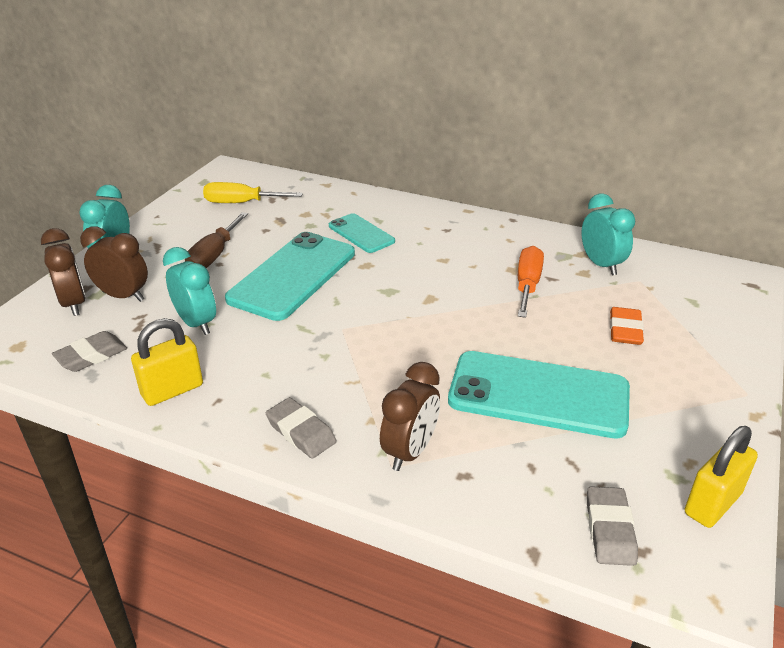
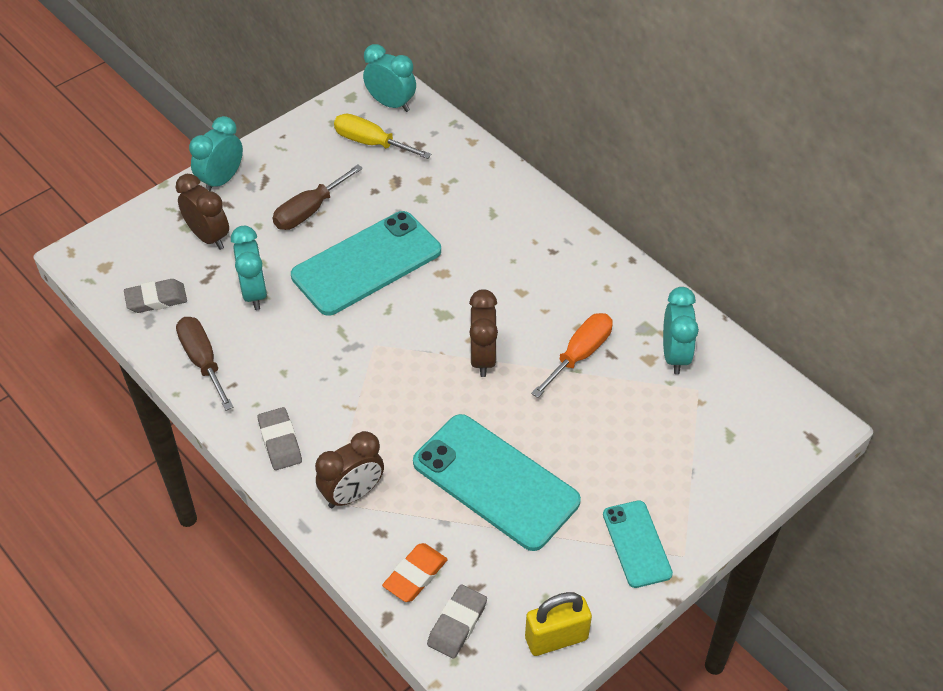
camera: 25 degrees right, 15 degrees up
brown clock [41,228,86,316] -> brown clock moved to [469,289,498,377]
yellow padlock [131,318,203,406] -> brown screwdriver [176,317,234,411]
turquoise phone [329,213,395,253] -> turquoise phone moved to [603,500,673,588]
orange eraser [610,307,644,345] -> orange eraser moved to [382,543,448,602]
none -> turquoise clock [363,44,416,112]

